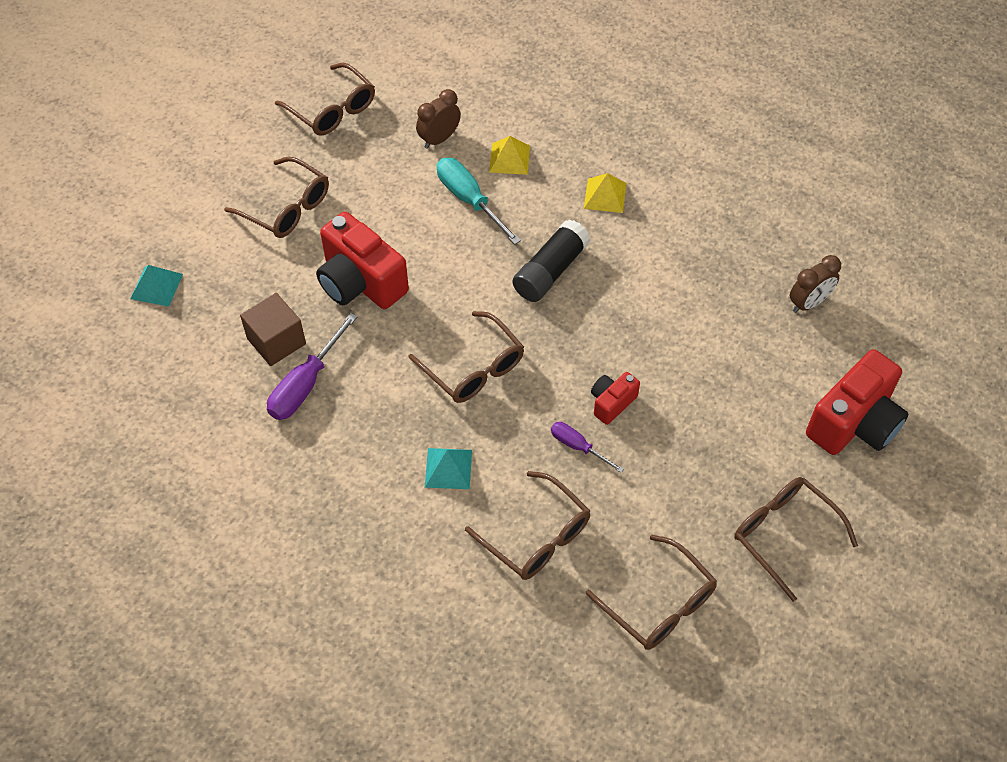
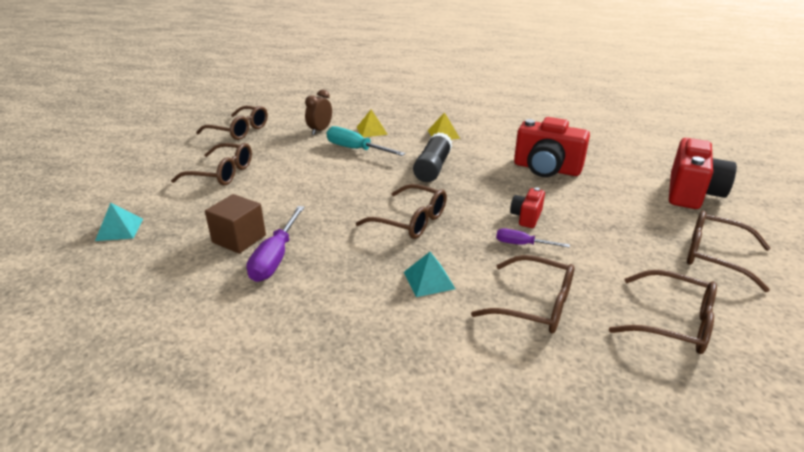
camera: 20 degrees left, 25 degrees down
red camera [316,212,409,309] -> red camera moved to [514,117,590,177]
brown clock [790,255,841,313] -> none

